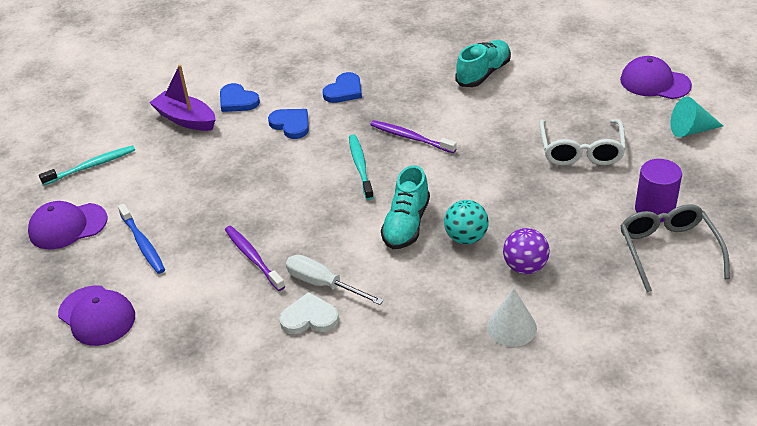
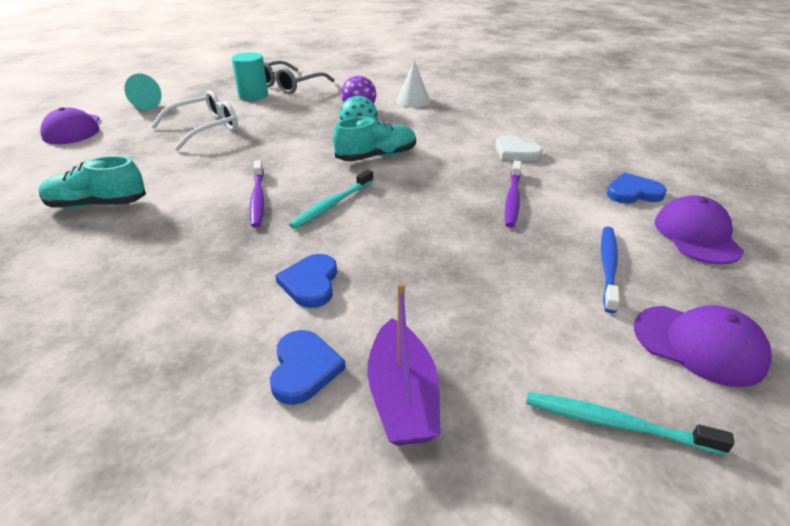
camera: 135 degrees left, 5 degrees down
white screwdriver [286,255,384,305] -> none
blue heart [323,72,362,103] -> blue heart moved to [606,173,667,204]
purple cylinder [635,159,682,222] -> turquoise cylinder [232,52,268,101]

